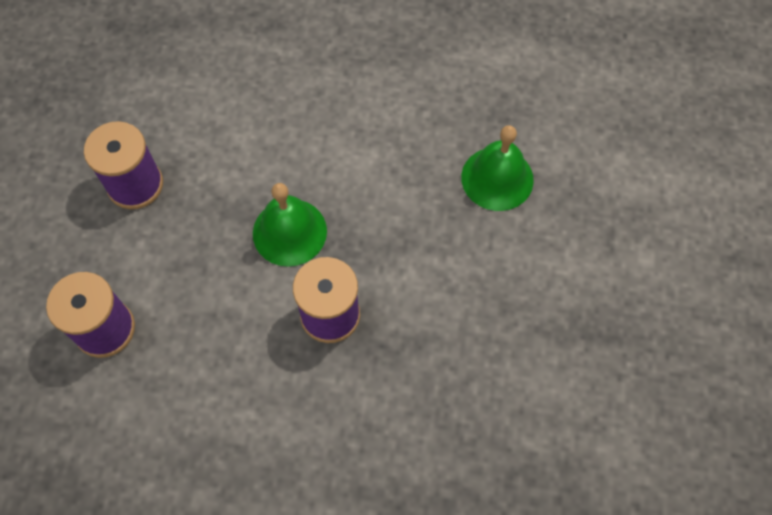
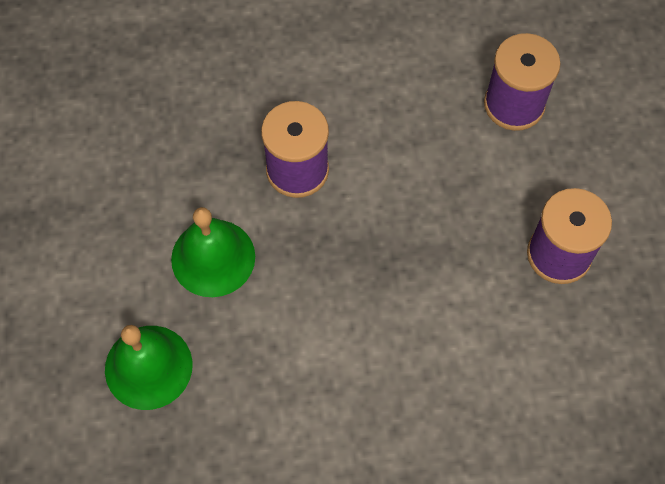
camera: 165 degrees right, 0 degrees up
green bell [253,183,327,267] -> green bell moved to [171,207,255,297]

